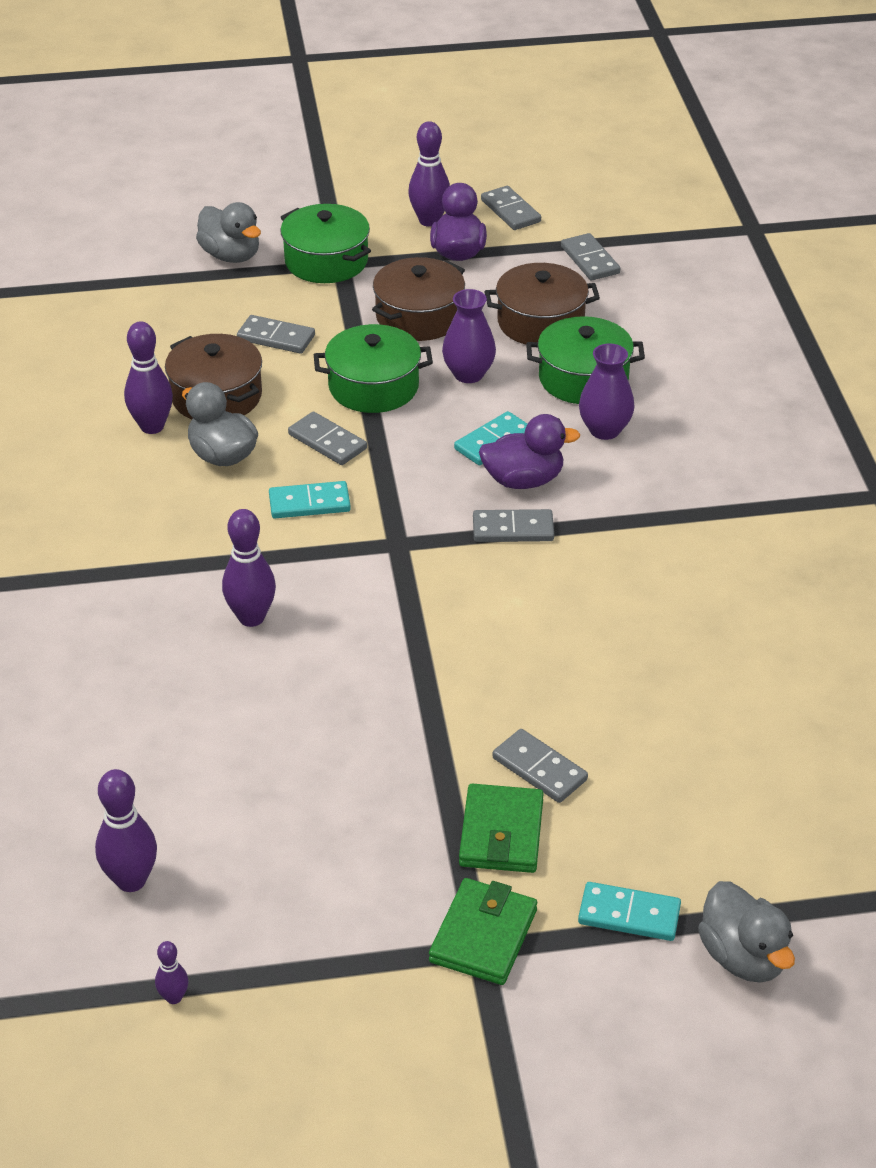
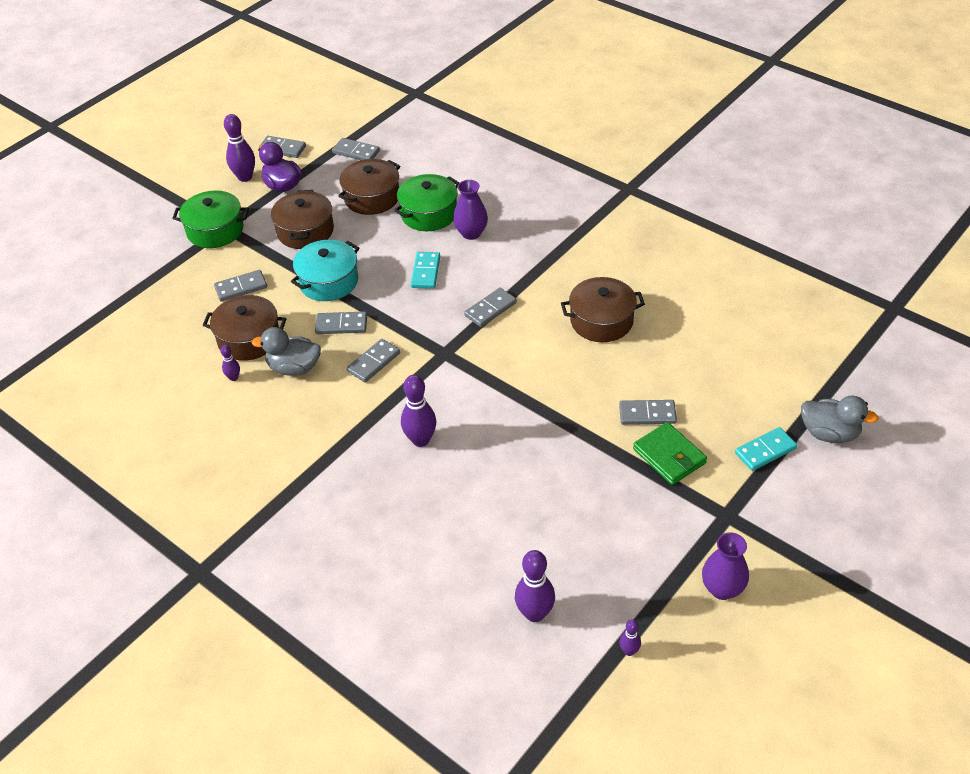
camera: 40 degrees left, 5 degrees up
purple bowling pin [124,321,173,434] -> purple bowling pin [220,345,240,381], size x0.52
grey duck [196,202,261,263] -> none
turquoise domino [269,481,351,518] -> grey domino [347,339,400,383]
green pot [314,324,433,413] -> turquoise pot [291,240,359,301]
green wallet [429,878,537,985] -> none
purple vase [442,289,496,383] -> purple vase moved to [702,532,749,600]
purple duck [479,414,580,489] -> none
none -> brown pot [561,277,645,342]

